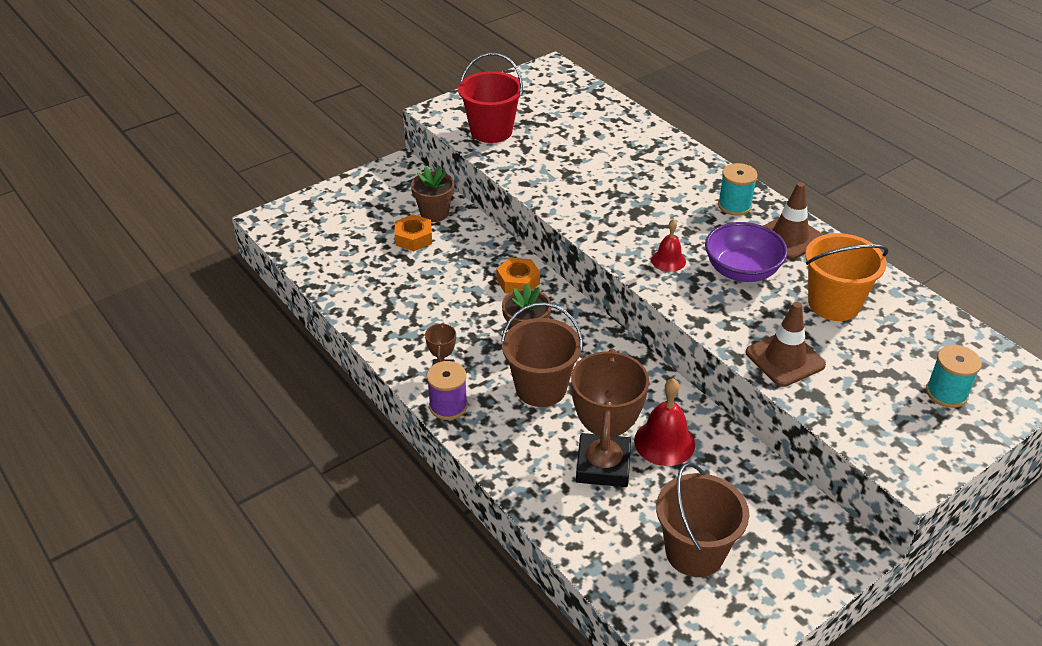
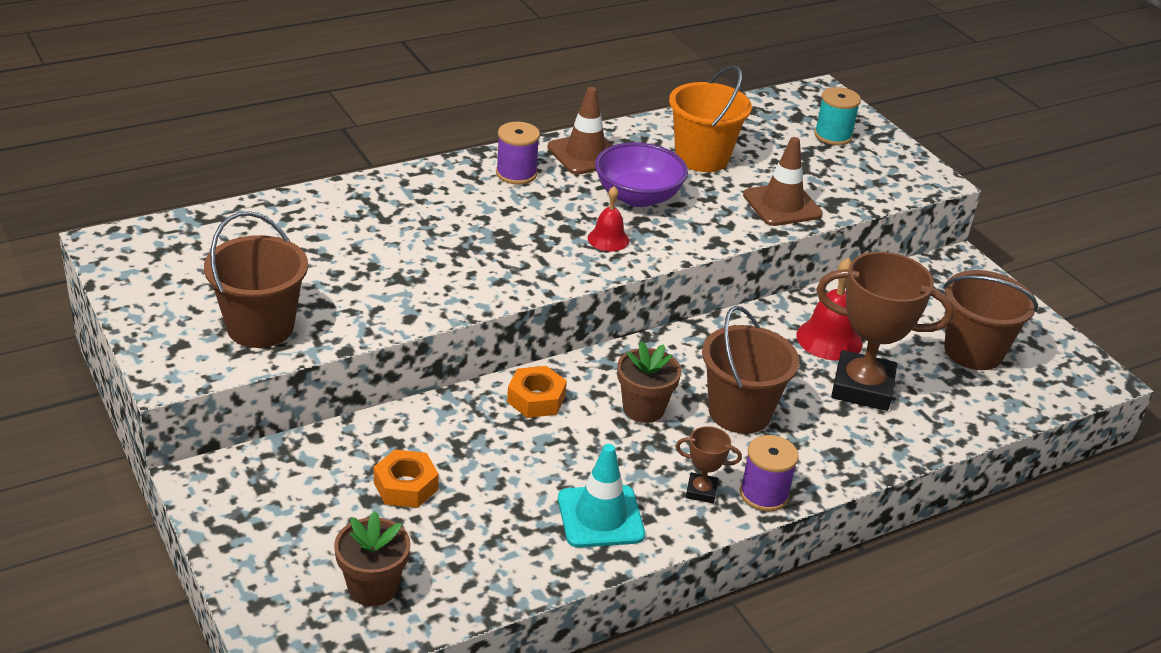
camera: 85 degrees left, 5 degrees down
brown flower pot [411,166,455,222] -> brown flower pot moved to [334,511,411,606]
red bucket [458,53,523,143] -> brown bucket [204,211,308,348]
turquoise spool [718,163,758,216] -> purple spool [496,122,540,185]
none -> turquoise traffic cone [558,444,645,548]

